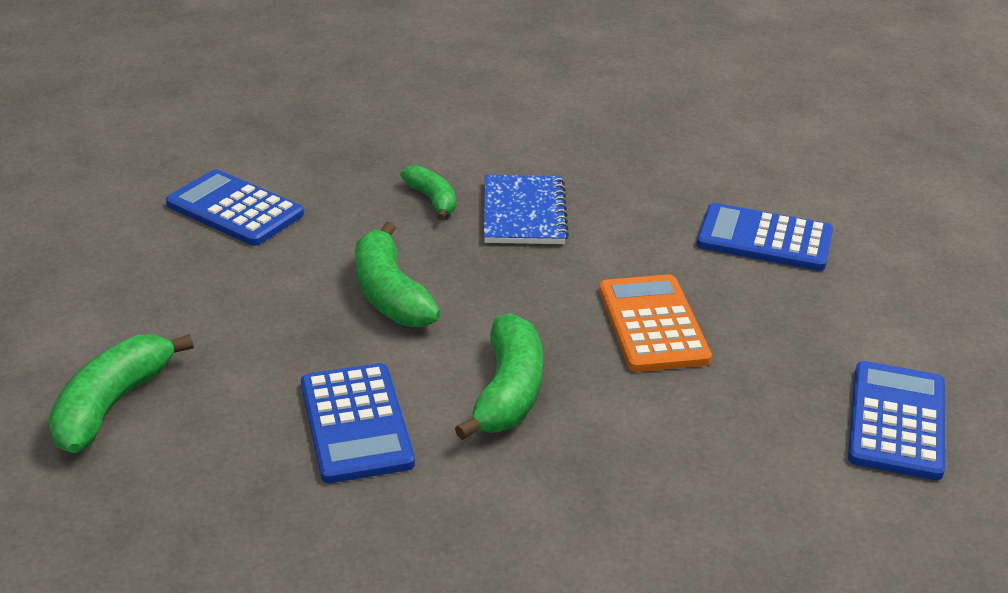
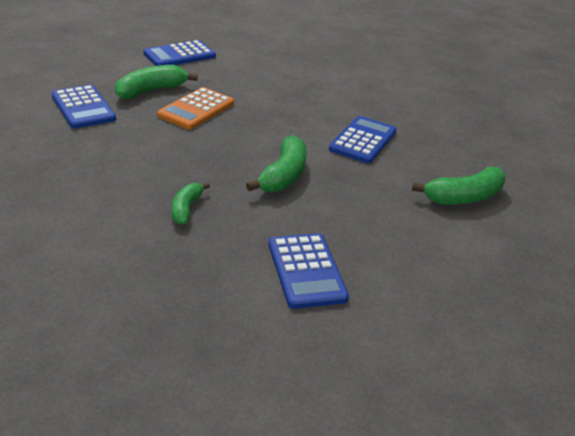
camera: 140 degrees left, 0 degrees up
green banana [455,313,543,440] -> green banana moved to [115,65,198,99]
blue notebook [484,175,569,244] -> none

